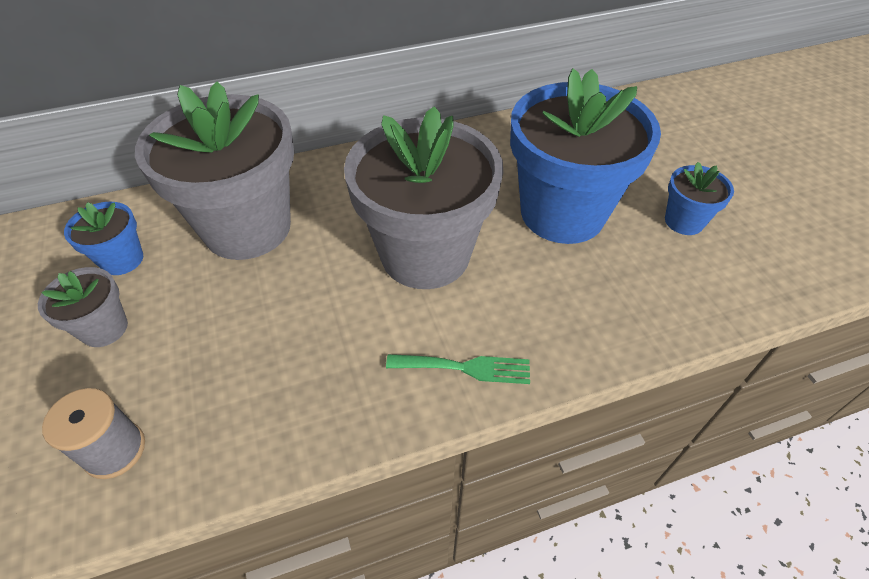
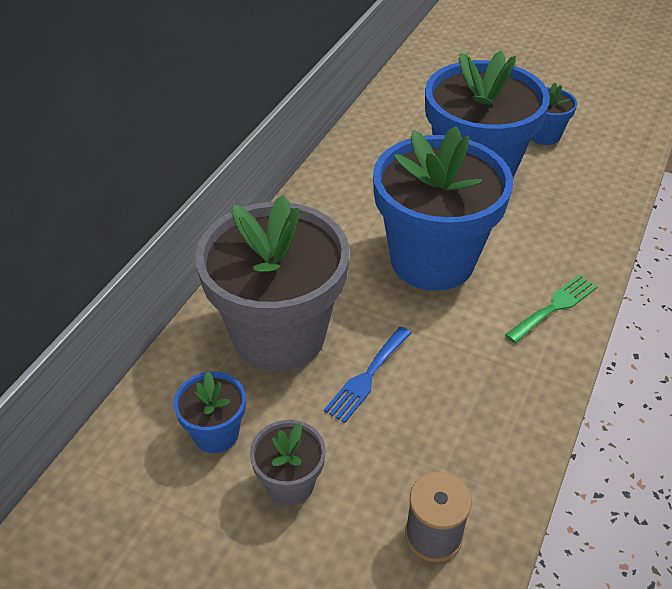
camera: 45 degrees left, 5 degrees down
grey flower pot [344,106,503,289] -> blue flower pot [373,126,513,291]
none -> blue fork [324,326,411,423]

